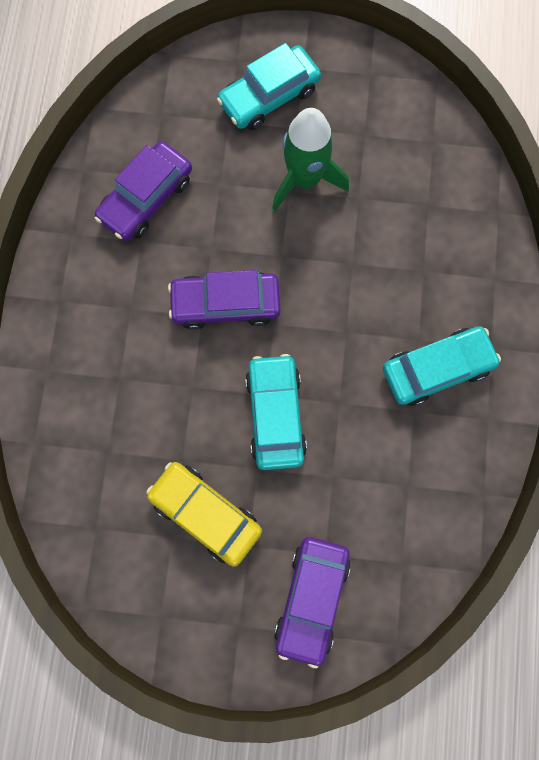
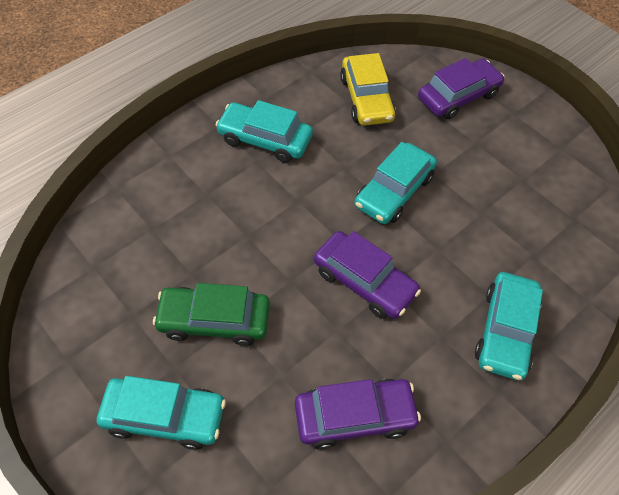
camera: 140 degrees left, 20 degrees down
yellow car [146,462,262,567] -> yellow car moved to [340,53,396,126]
green rocket [272,108,349,211] -> green car [153,283,270,346]
none -> turquoise car [475,272,543,380]

